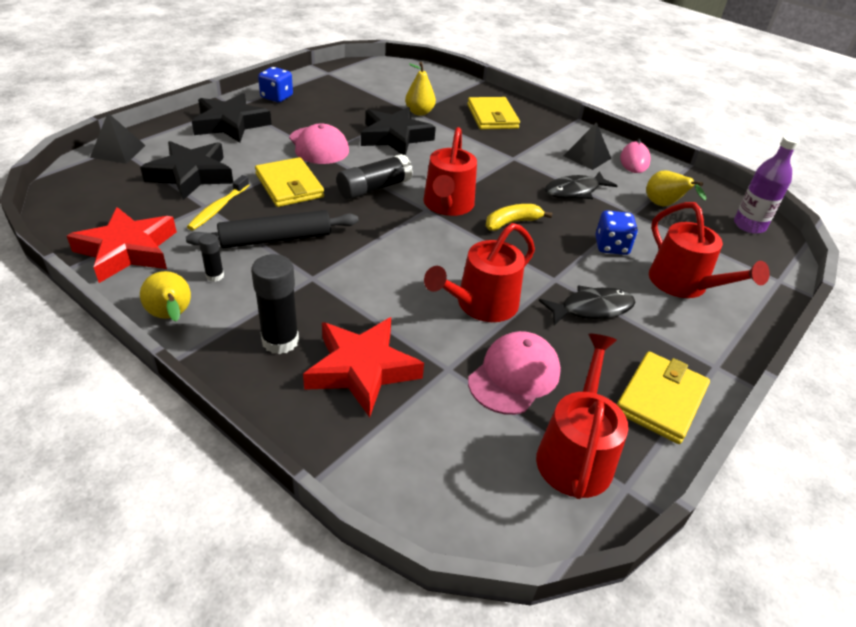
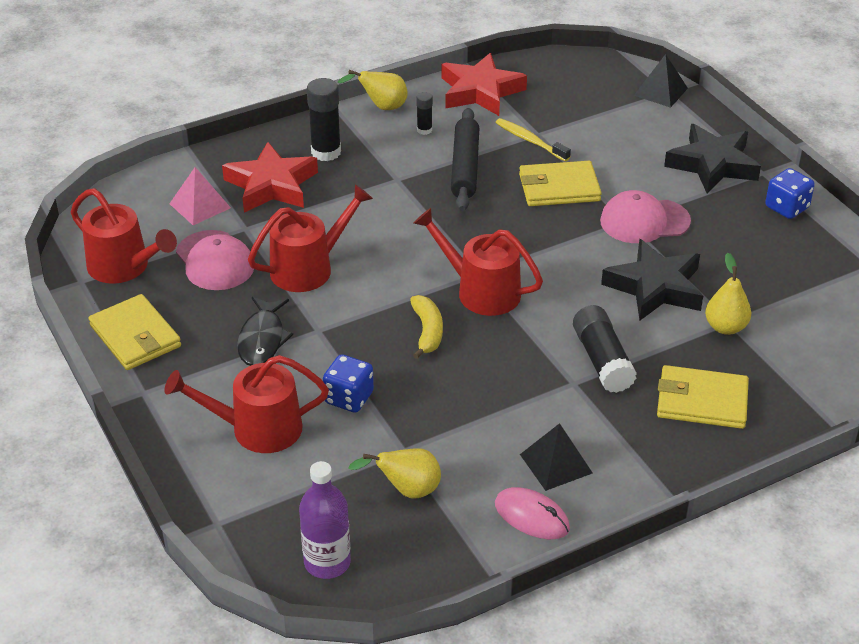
camera: 115 degrees right, 0 degrees up
black star [140,141,233,200] -> none
black glue stick [337,154,413,200] -> black glue stick moved to [573,305,637,393]
red watering can [424,223,535,322] -> red watering can turned 75 degrees clockwise [248,184,373,292]
black fish [545,171,618,199] -> none
none -> pink pyramid [169,167,231,225]

